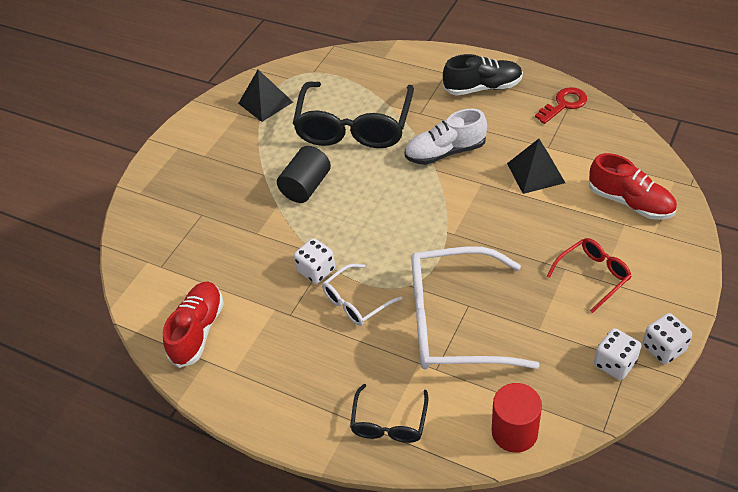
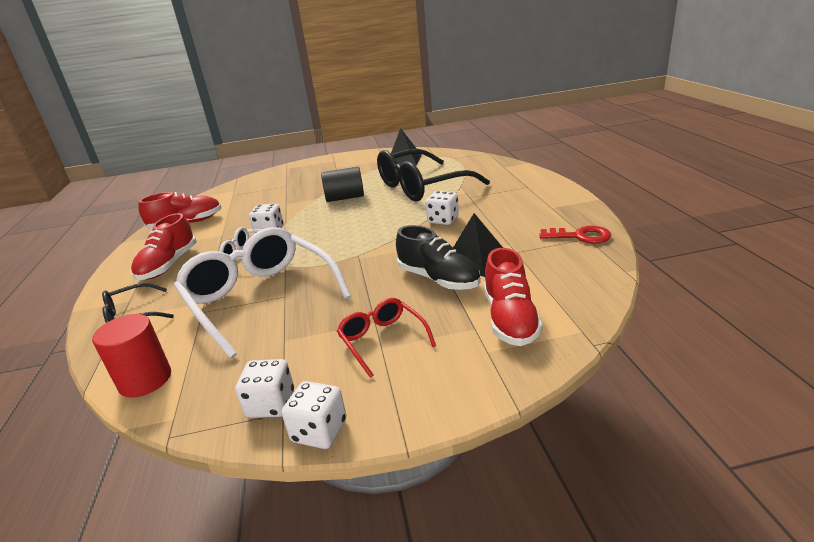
camera: 50 degrees right, 20 degrees down
white shoe [405,109,487,165] -> white dice [426,191,459,225]
black shoe [443,54,523,96] -> black shoe moved to [396,225,481,290]
red glasses [547,238,632,313] -> red glasses turned 135 degrees counterclockwise [337,298,436,378]
none -> red shoe [131,213,197,281]

